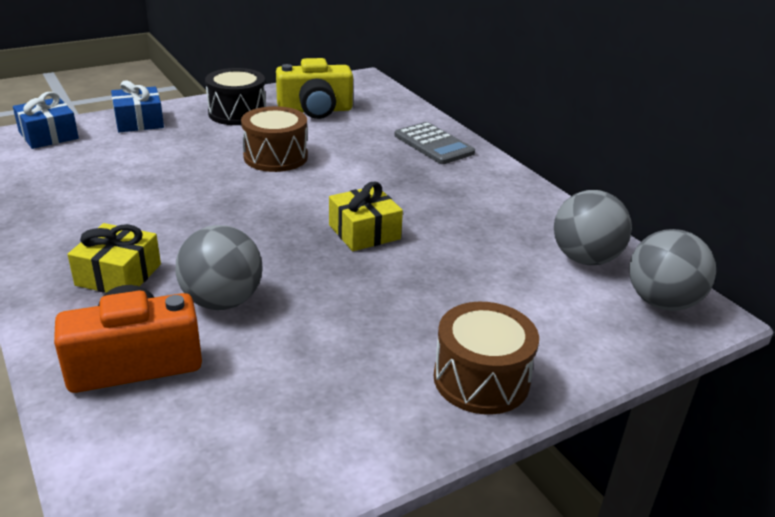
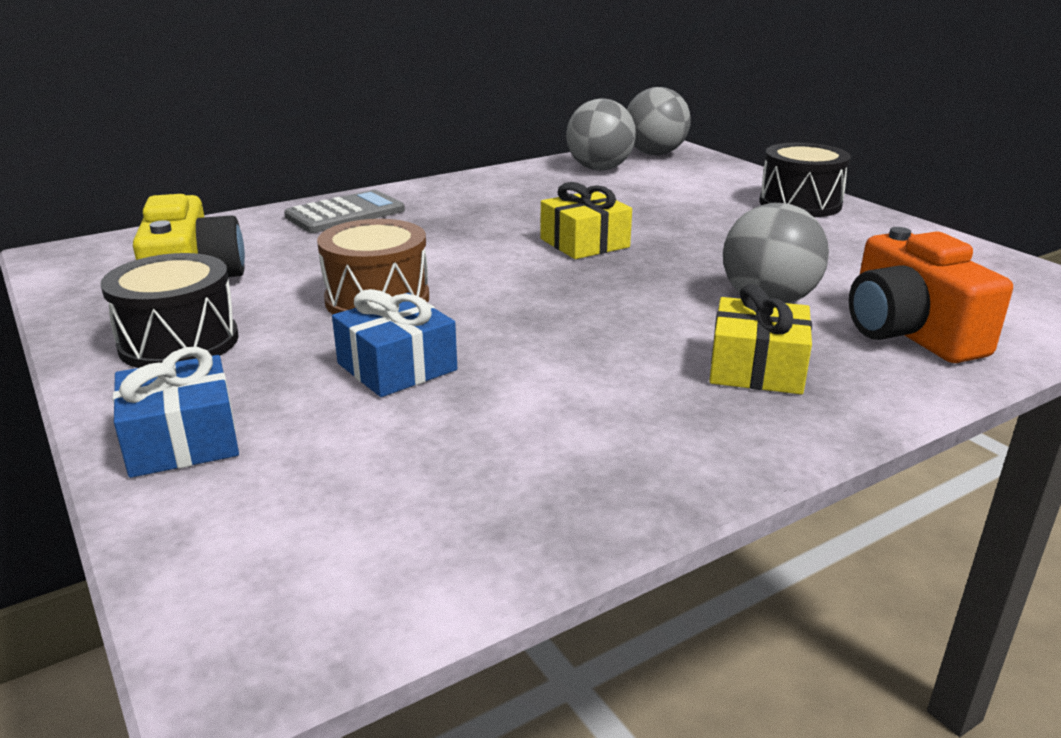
camera: 90 degrees left, 5 degrees down
blue gift [13,92,79,149] -> blue gift moved to [332,289,457,397]
brown drum [434,302,539,415] -> black drum [759,143,851,217]

